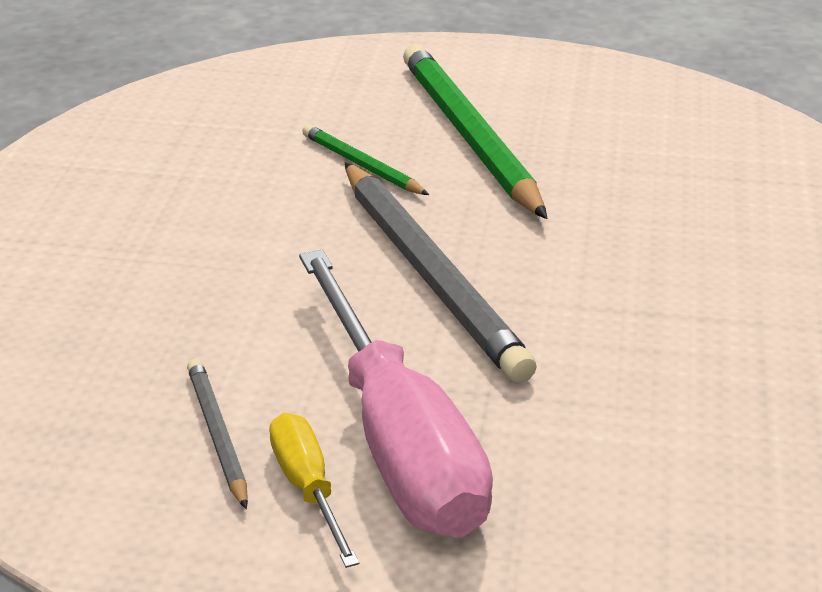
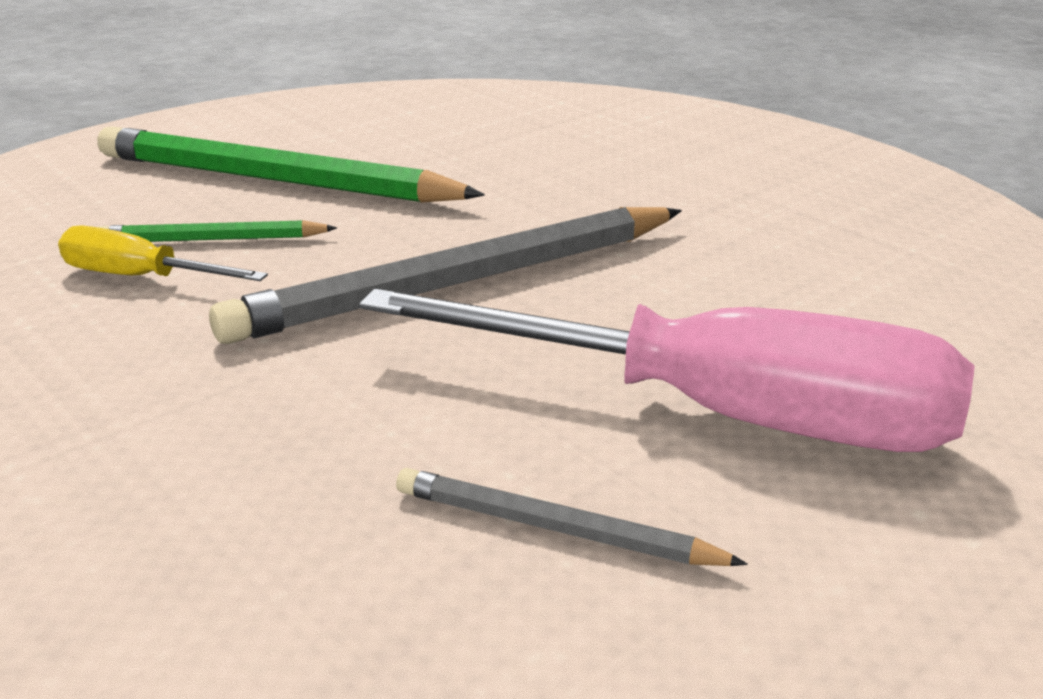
camera: 50 degrees left, 5 degrees down
yellow screwdriver [269,413,359,568] -> yellow screwdriver moved to [58,226,268,281]
grey pencil [345,163,537,383] -> grey pencil turned 135 degrees clockwise [209,207,682,344]

